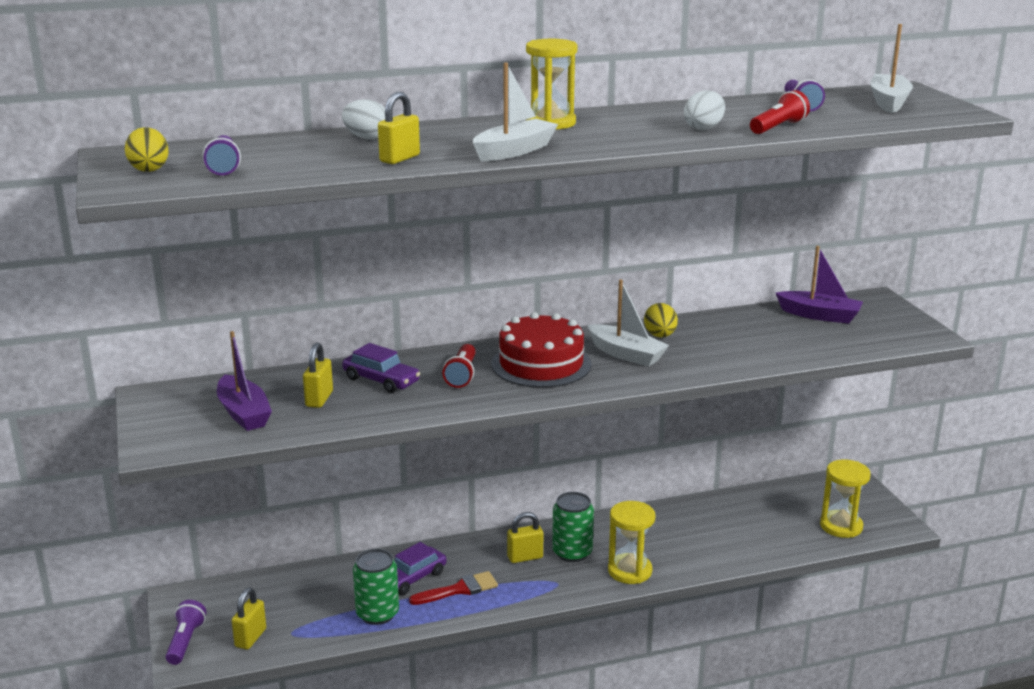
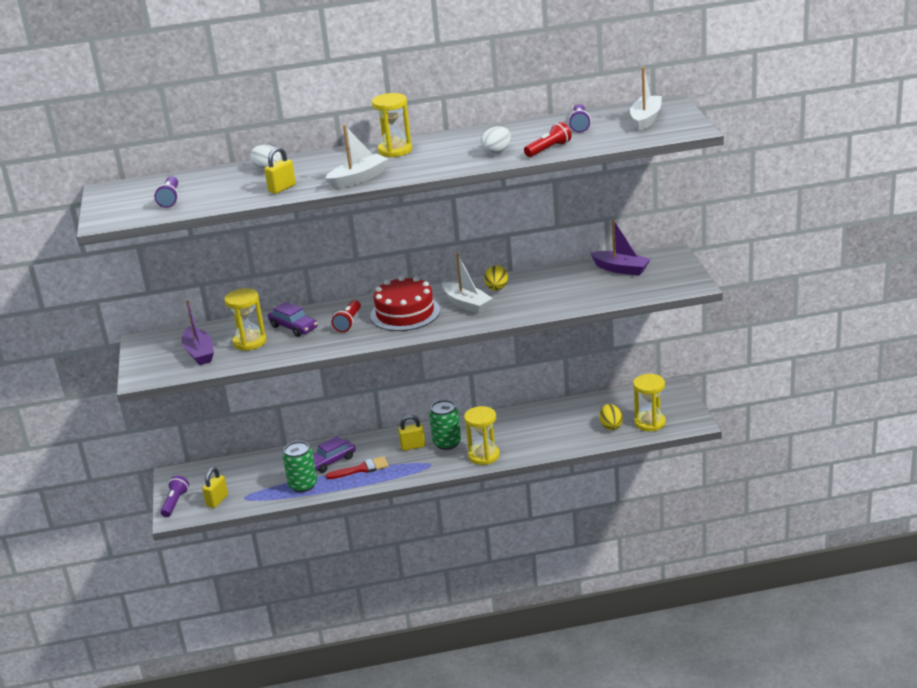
camera: 10 degrees right, 5 degrees up
yellow egg [125,127,169,172] -> yellow egg moved to [599,404,623,430]
yellow padlock [303,342,333,408] -> yellow hourglass [224,288,267,351]

